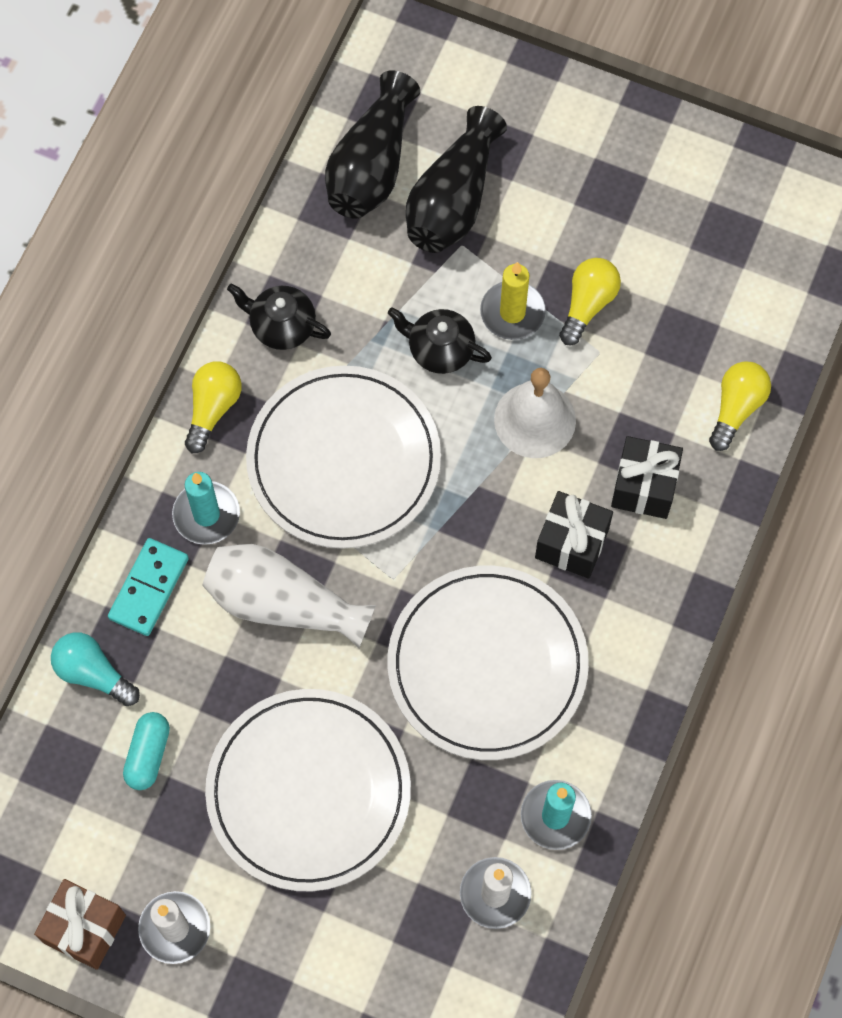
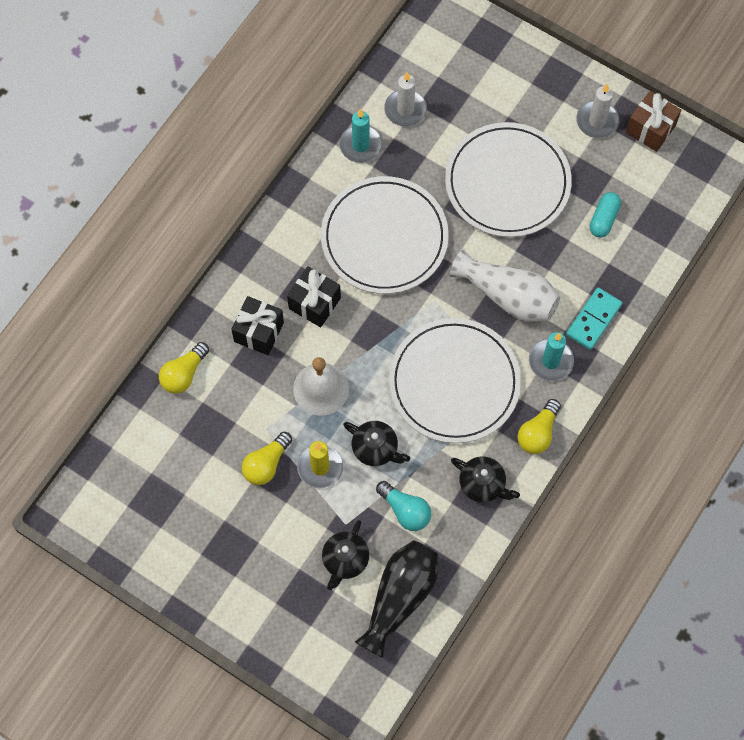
camera: 170 degrees left, 0 degrees up
turquoise light bulb [51,632,140,706] -> turquoise light bulb moved to [376,481,431,531]
black vase [406,106,507,253] -> black teapot [322,520,369,590]

